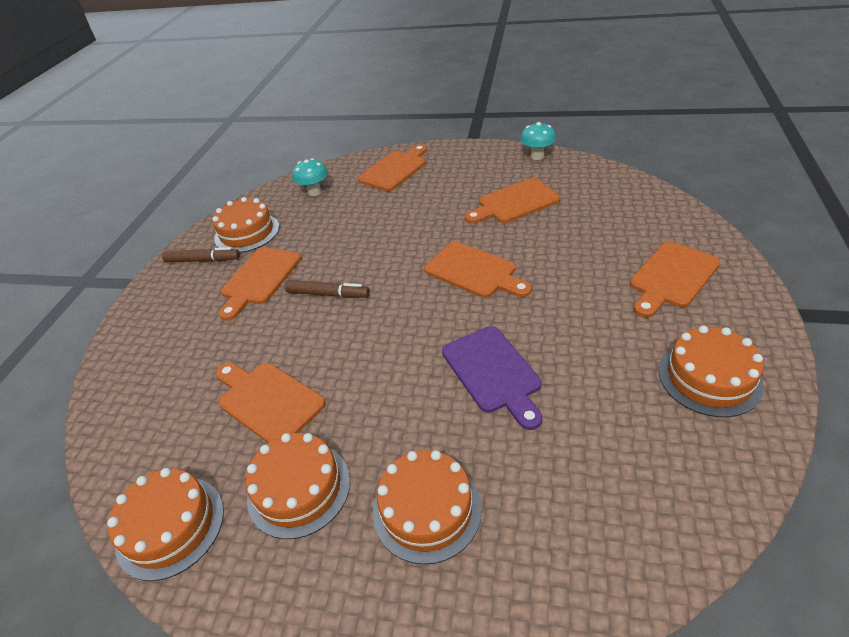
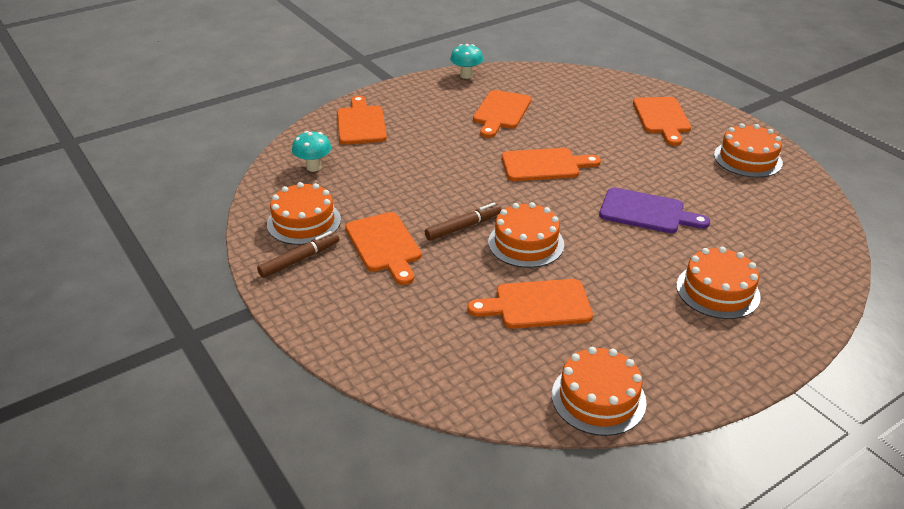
camera: 50 degrees left, 5 degrees down
orange cake [245,433,350,539] -> orange cake moved to [488,202,564,268]

